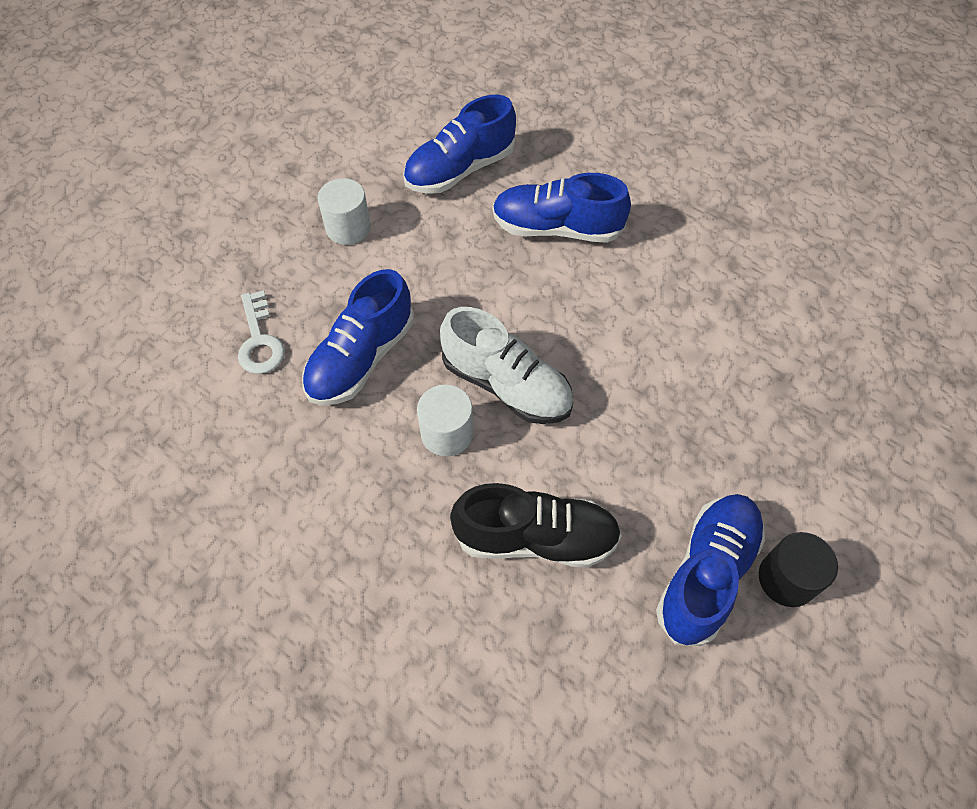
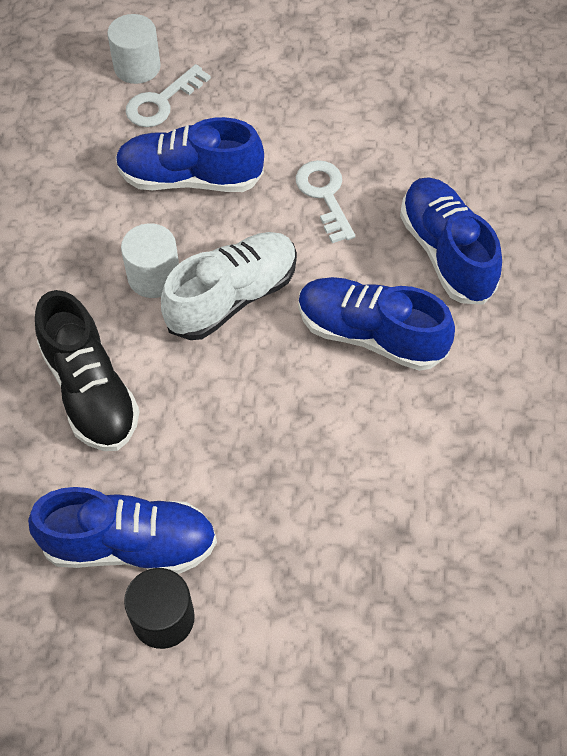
camera: 60 degrees right, 0 degrees up
white cylinder [318,178,371,245] -> white cylinder moved to [107,14,161,84]
blue shoe [403,95,516,194] -> blue shoe moved to [298,277,455,371]
white shoe [440,307,574,424] -> white shoe turned 135 degrees counterclockwise [161,232,297,340]
none -> white key [296,160,355,243]

